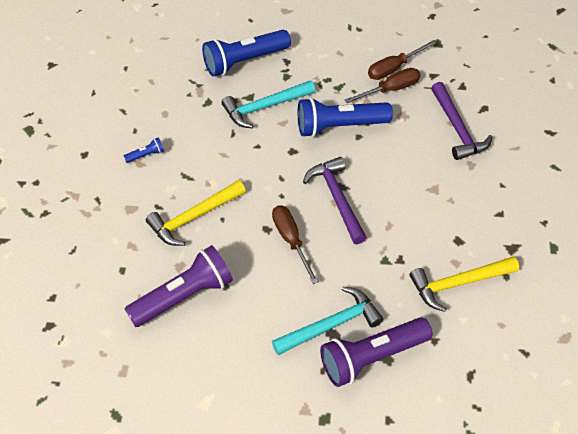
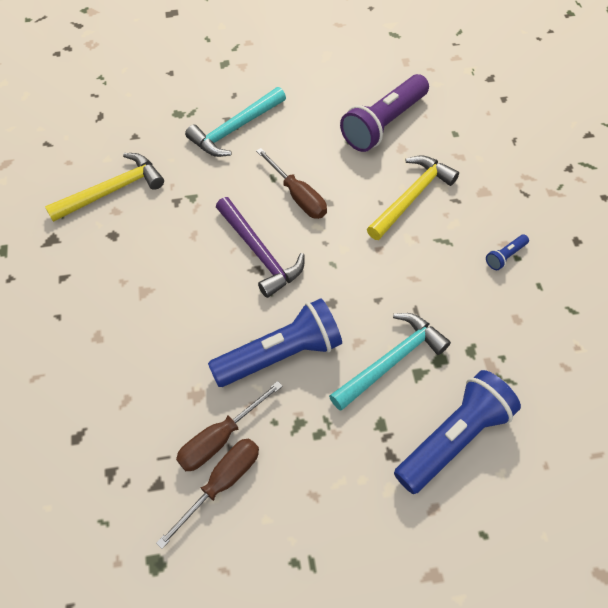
camera: 165 degrees right, 5 degrees up
purple flashlight [320,318,433,387] -> none
purple hammer [431,82,492,160] -> none

